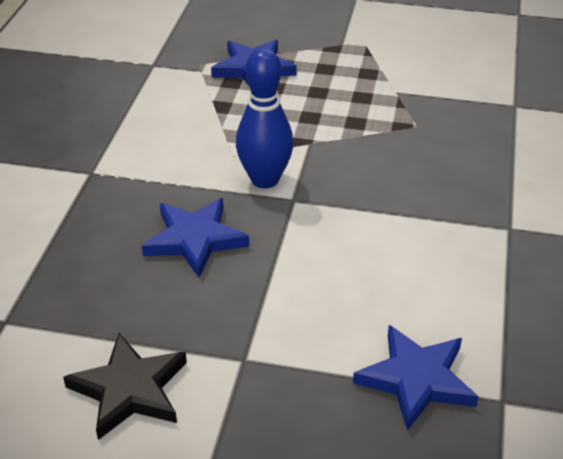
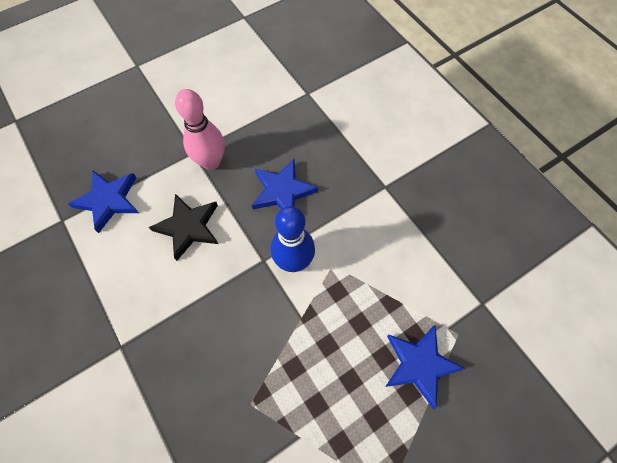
camera: 135 degrees right, 25 degrees up
black star [63,333,187,440] -> black star moved to [149,194,218,261]
none -> pink bowling pin [175,89,225,170]

